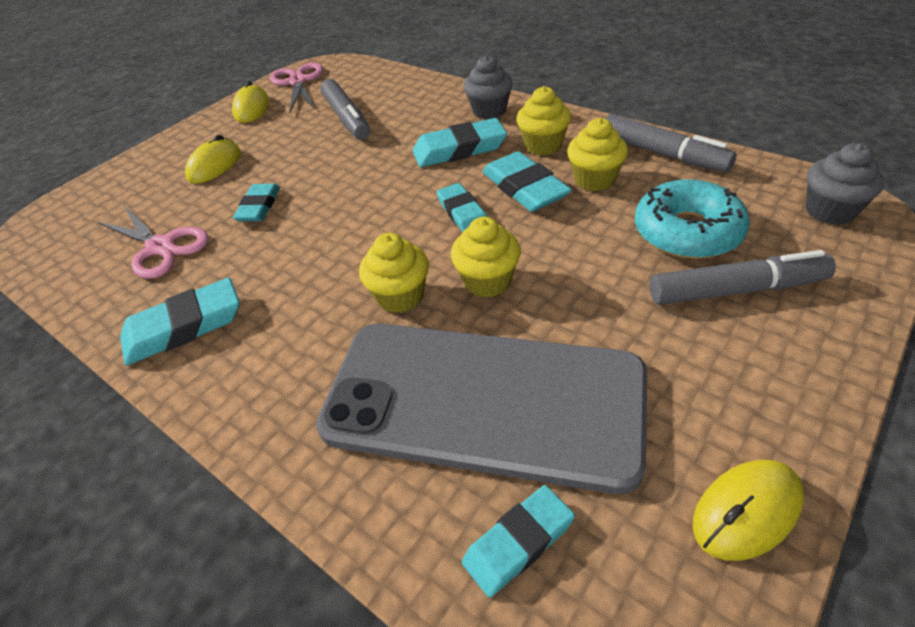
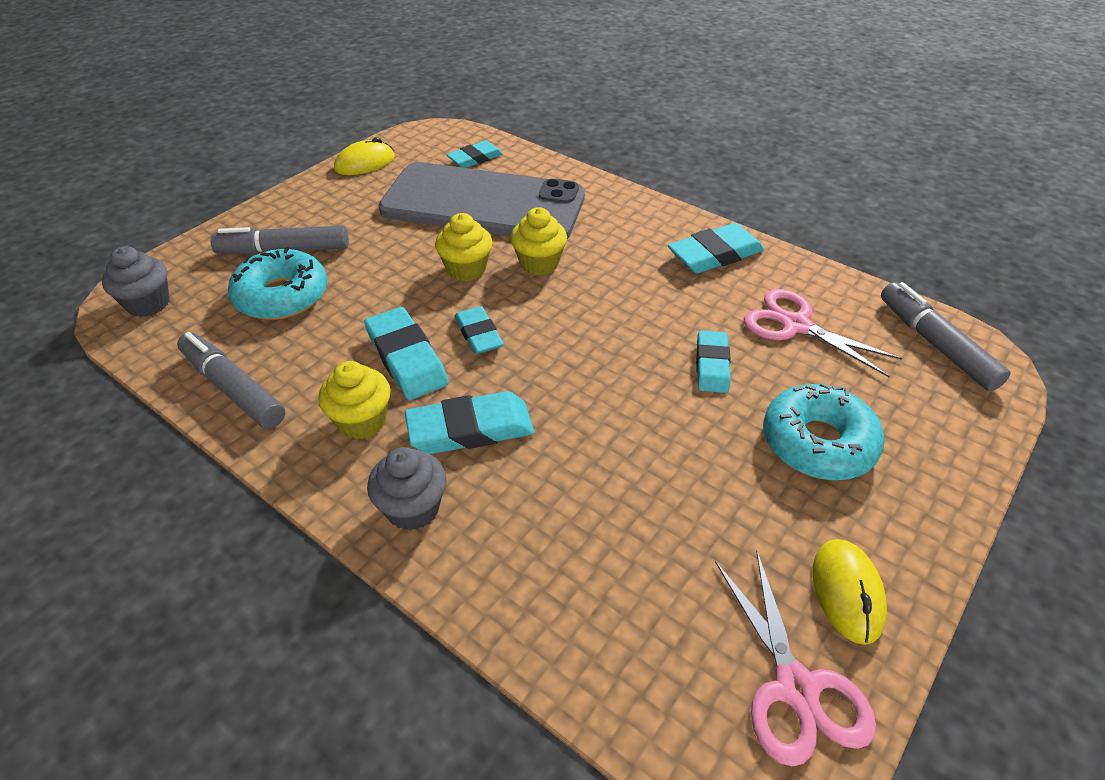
camera: 175 degrees right, 0 degrees up
yellow mouse [185,135,241,184] -> turquoise donut [763,383,885,480]
grey marker [320,79,371,140] -> grey marker moved to [881,282,1011,391]
yellow cupcake [567,118,628,191] -> none

